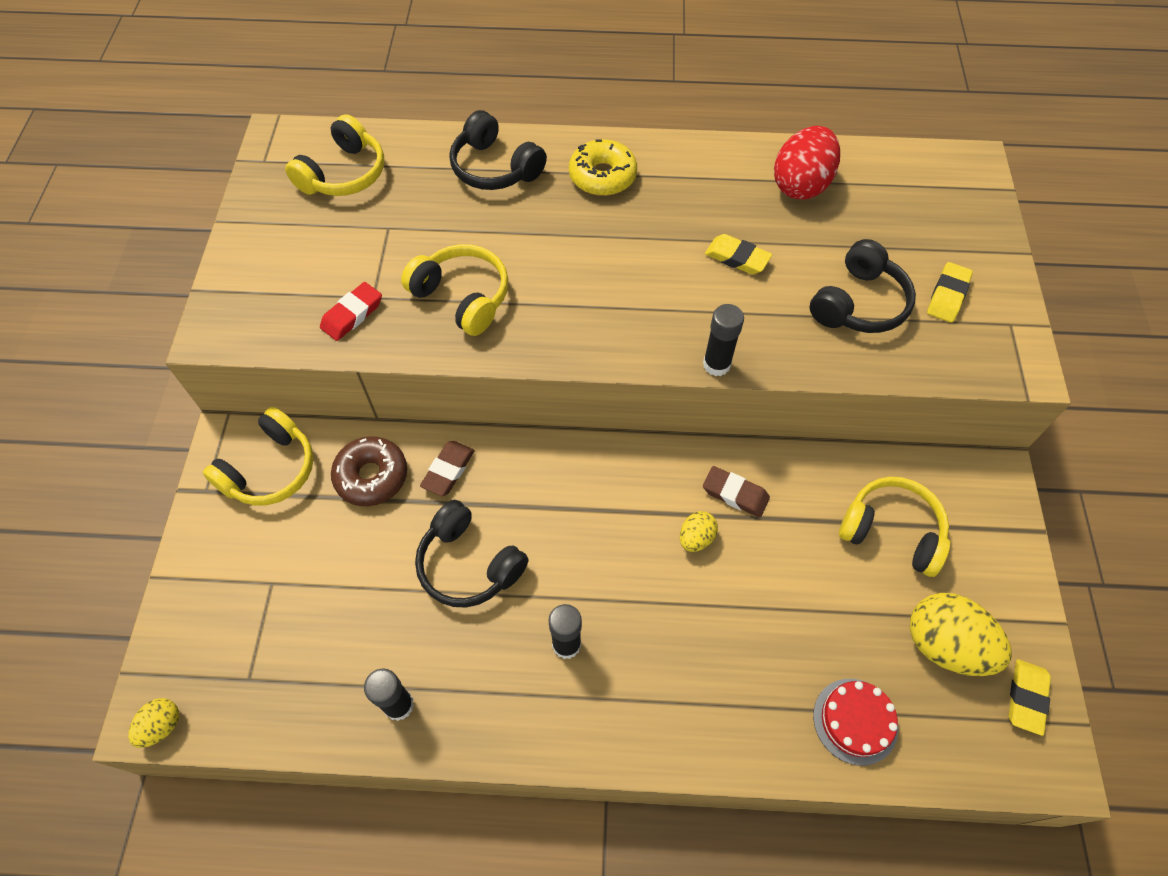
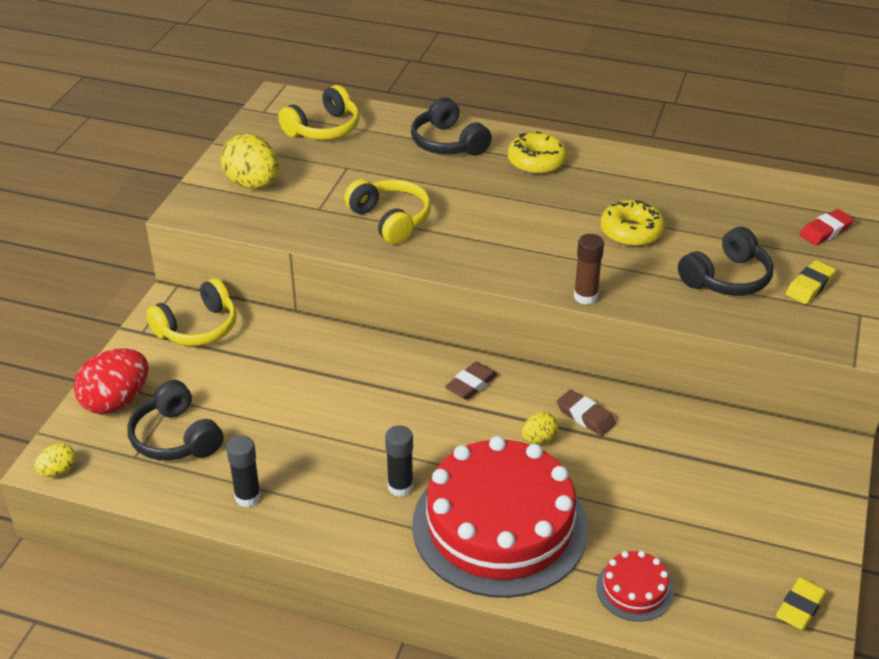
camera: 15 degrees right, 20 degrees down
red eraser [320,282,382,341] -> red eraser moved to [799,209,854,245]
brown donut [331,436,407,506] -> none
black headphones [415,500,529,607] -> black headphones moved to [127,380,223,460]
brown eraser [420,441,475,496] -> brown eraser moved to [445,362,498,400]
black glue stick [703,304,744,376] -> brown glue stick [574,234,604,305]
yellow eraser [705,234,772,275] -> yellow donut [601,200,665,247]
red egg [774,126,840,200] -> red egg moved to [74,348,148,414]
yellow headphones [839,477,950,577] -> none
yellow egg [910,593,1012,676] -> yellow egg moved to [221,134,279,189]
none -> red cake [412,436,588,598]

